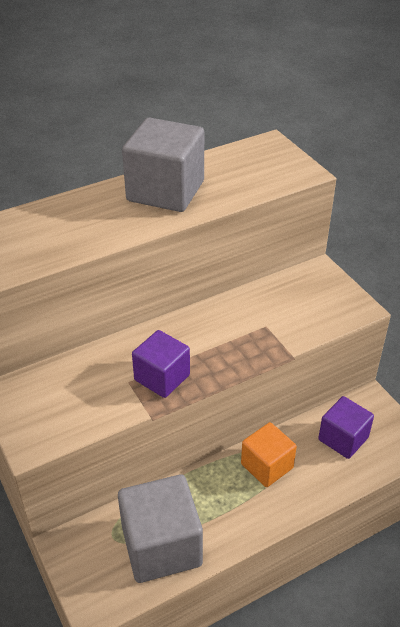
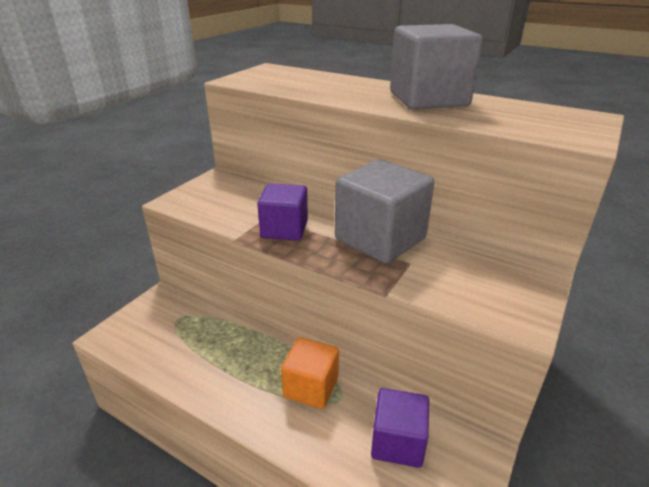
camera: 60 degrees right, 10 degrees down
grey cube [118,475,203,583] -> grey cube moved to [335,159,434,264]

